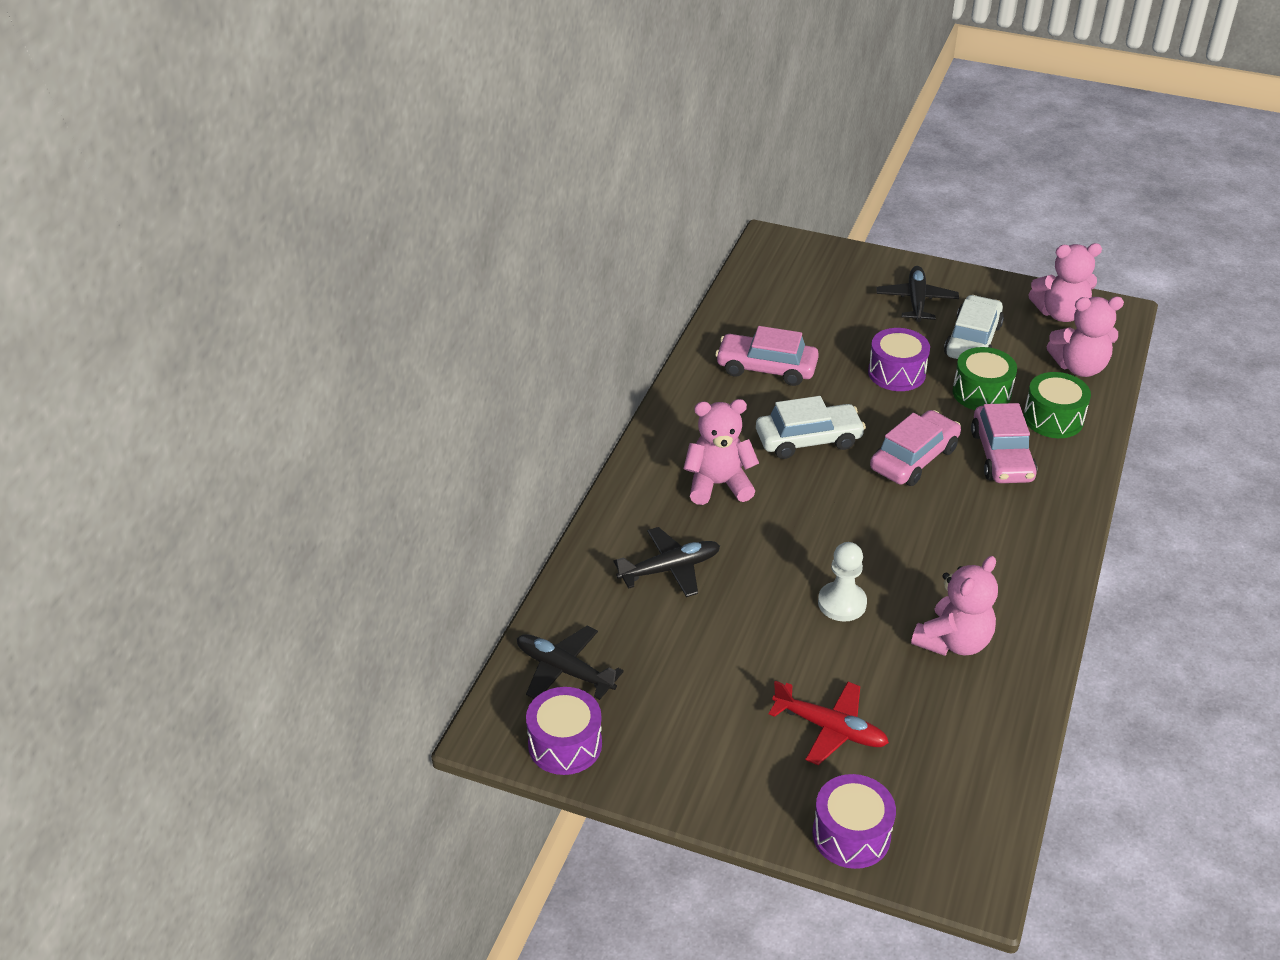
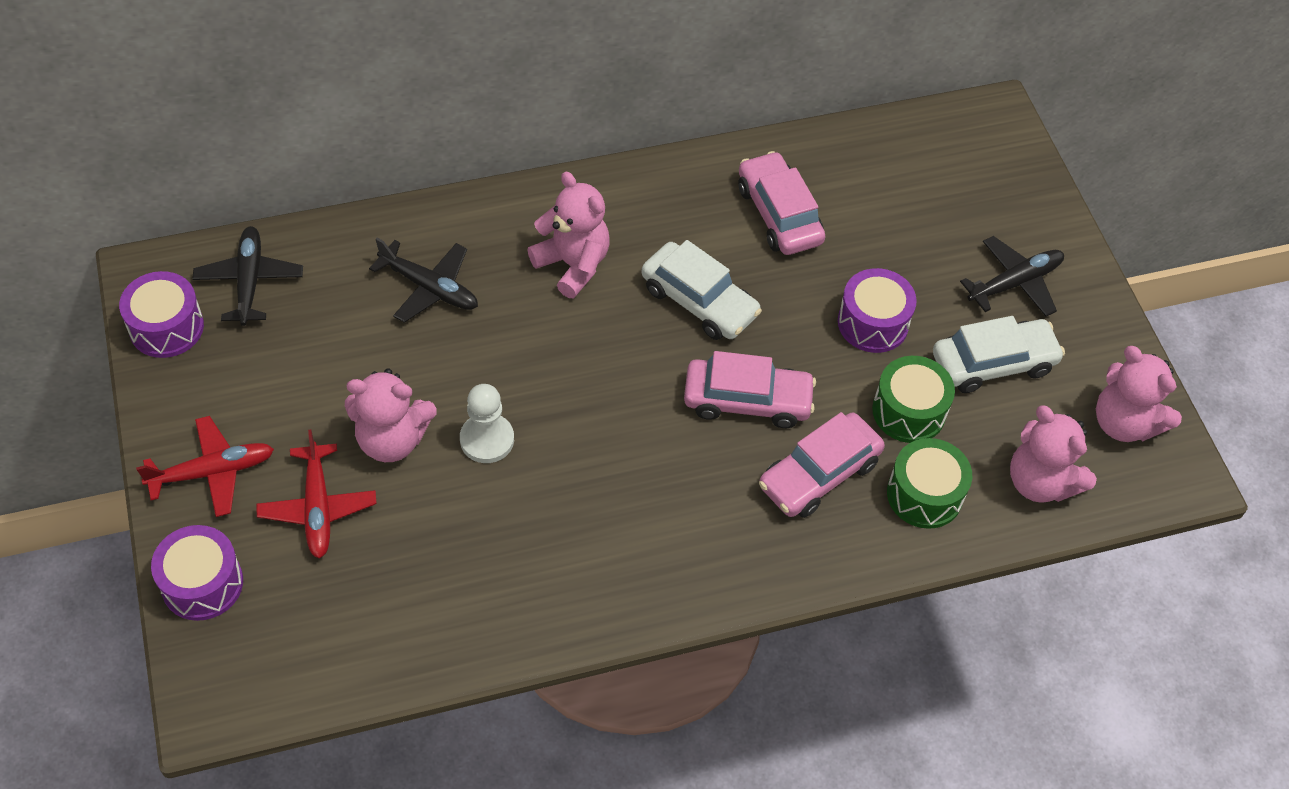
camera: 50 degrees right, 15 degrees up
pink teddy bear [911,556,998,656] -> pink teddy bear moved to [345,368,437,462]
none -> red plane [136,416,274,517]

